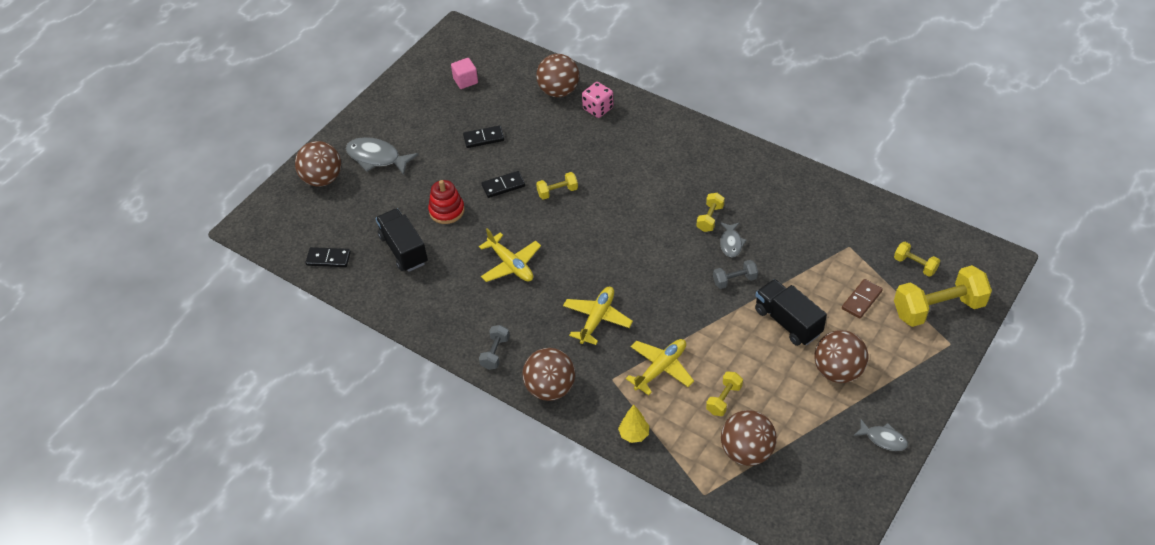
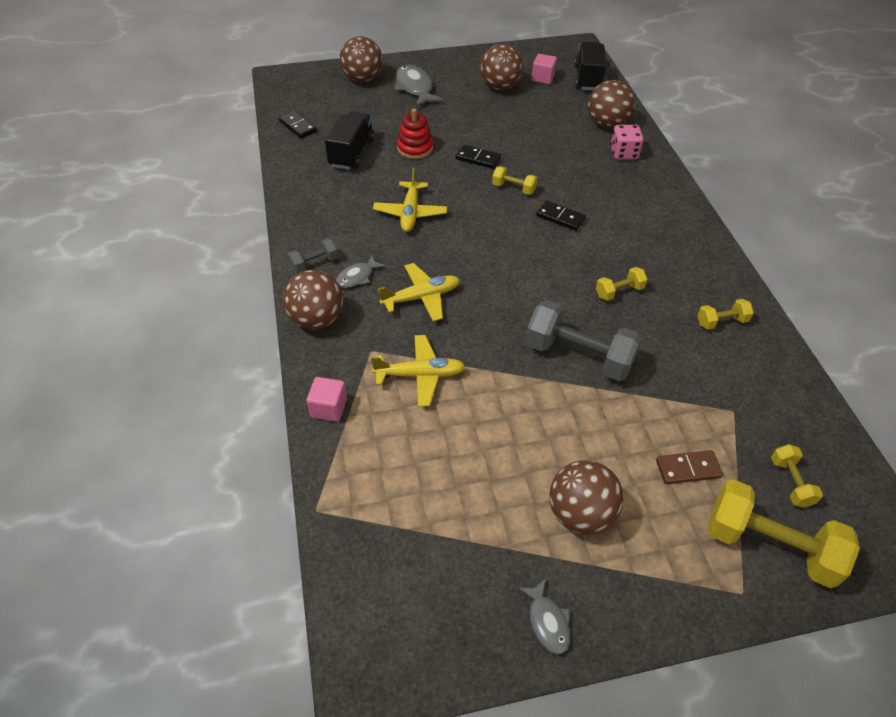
camera: 40 degrees right, 0 degrees up
black domino [463,125,504,148] -> black domino moved to [536,201,586,231]
yellow tree [618,405,649,443] -> pink cube [306,377,347,422]
yellow dumbbell [706,371,743,416] -> yellow dumbbell moved to [697,299,754,330]
grey dumbbell [713,260,758,289] -> grey dumbbell [526,300,642,381], size x2.02
grey fish [720,223,747,257] -> grey fish moved to [336,255,386,288]
brown ball [721,410,777,466] -> brown ball moved to [480,44,523,90]
black truck [755,279,827,346] -> black truck moved to [575,42,606,90]

